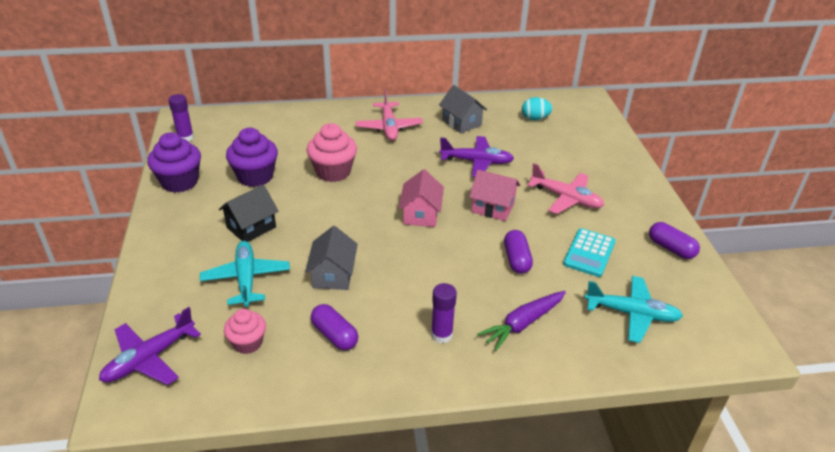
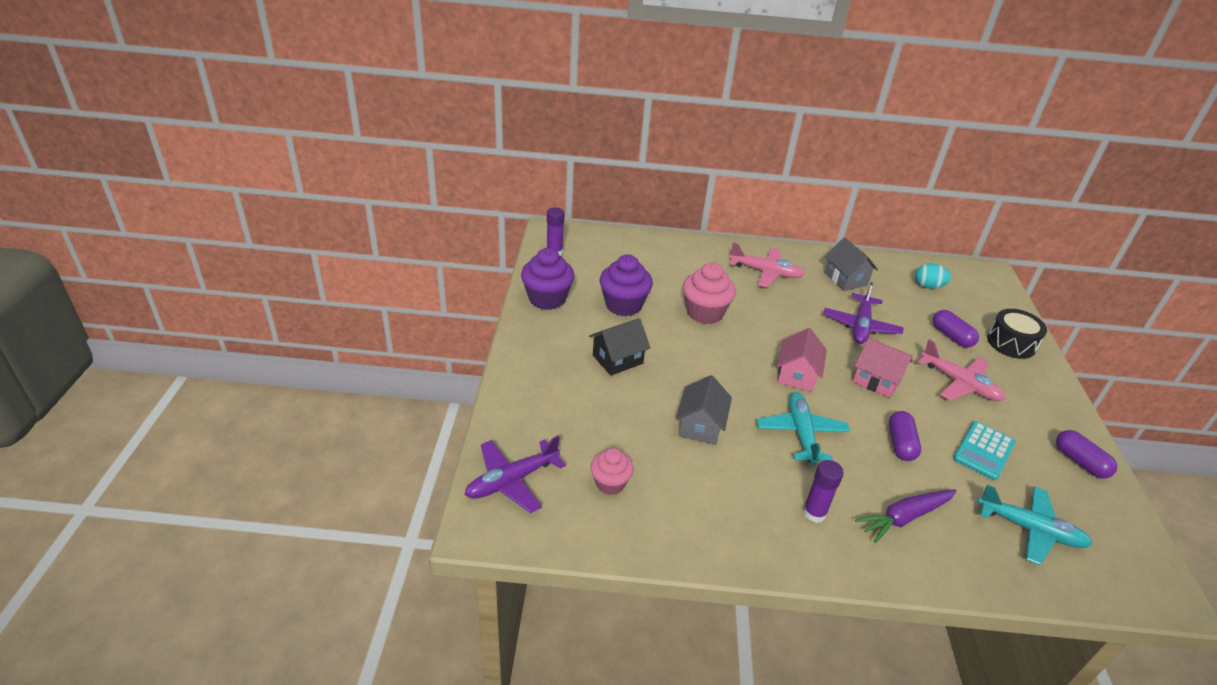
camera: 10 degrees right, 0 degrees up
turquoise plane [200,241,290,307] -> turquoise plane moved to [757,392,850,465]
purple capsule [311,304,358,350] -> purple capsule moved to [933,310,979,348]
pink plane [356,89,423,141] -> pink plane turned 75 degrees counterclockwise [729,242,804,288]
purple plane [439,136,514,177] -> purple plane turned 90 degrees clockwise [824,282,904,344]
none -> black drum [987,309,1047,359]

